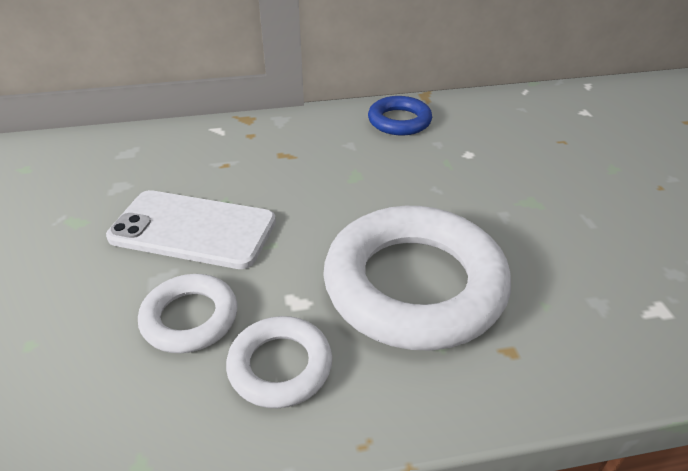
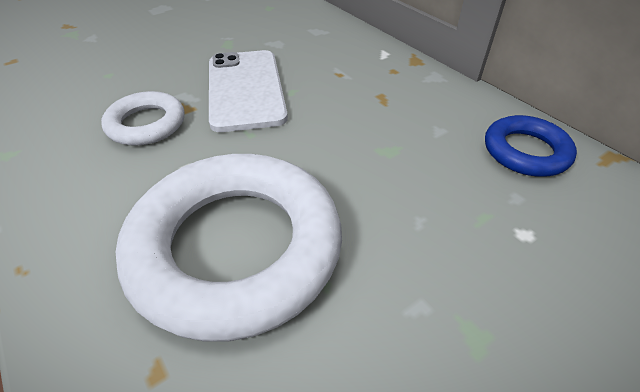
camera: 65 degrees right, 5 degrees up
white ring [226,316,332,408] -> none

